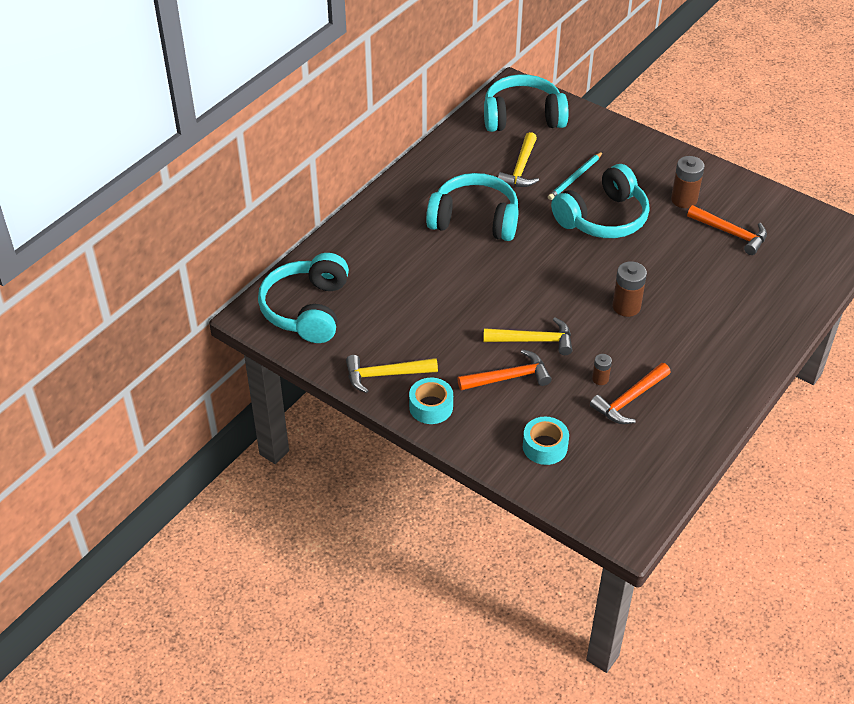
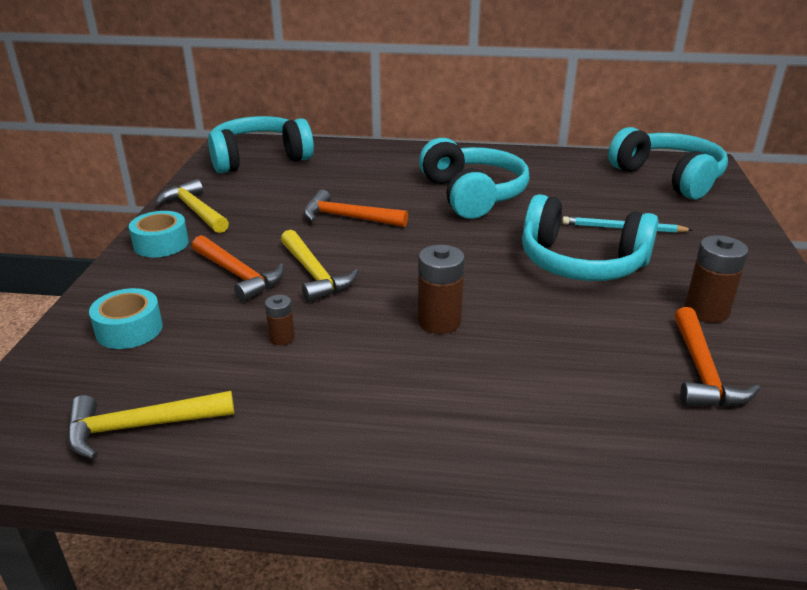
camera: 60 degrees right, 15 degrees down
yellow hammer [498,132,539,187] -> yellow hammer moved to [67,391,234,459]
orange hammer [590,363,671,424] -> orange hammer moved to [304,190,408,227]

